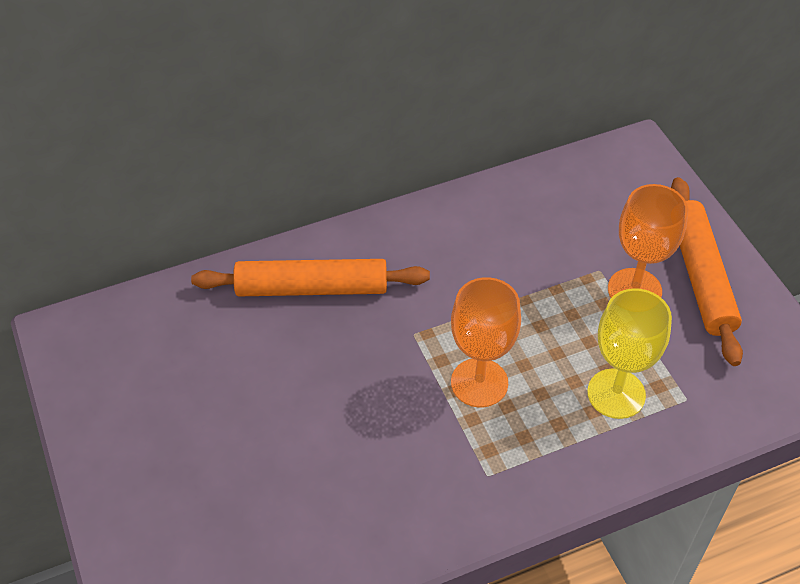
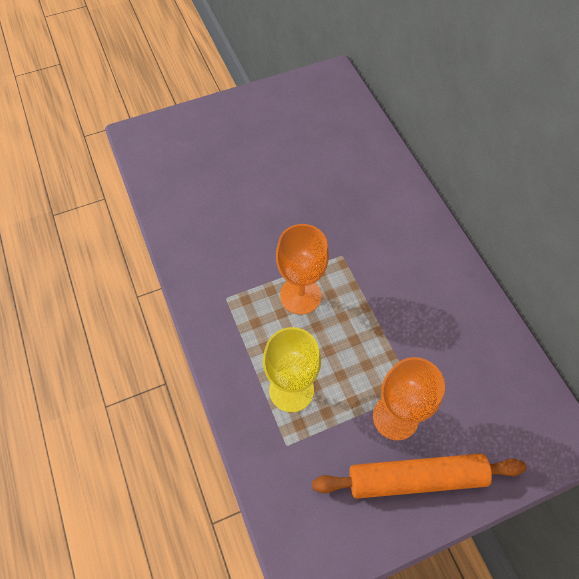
camera: 90 degrees right, 10 degrees up
orange rolling pin [191,259,430,296] -> none

